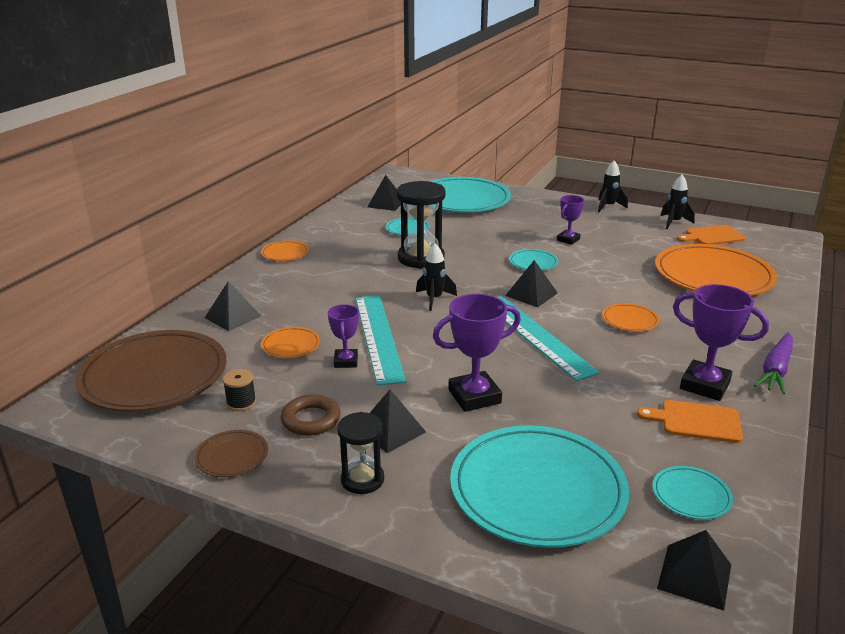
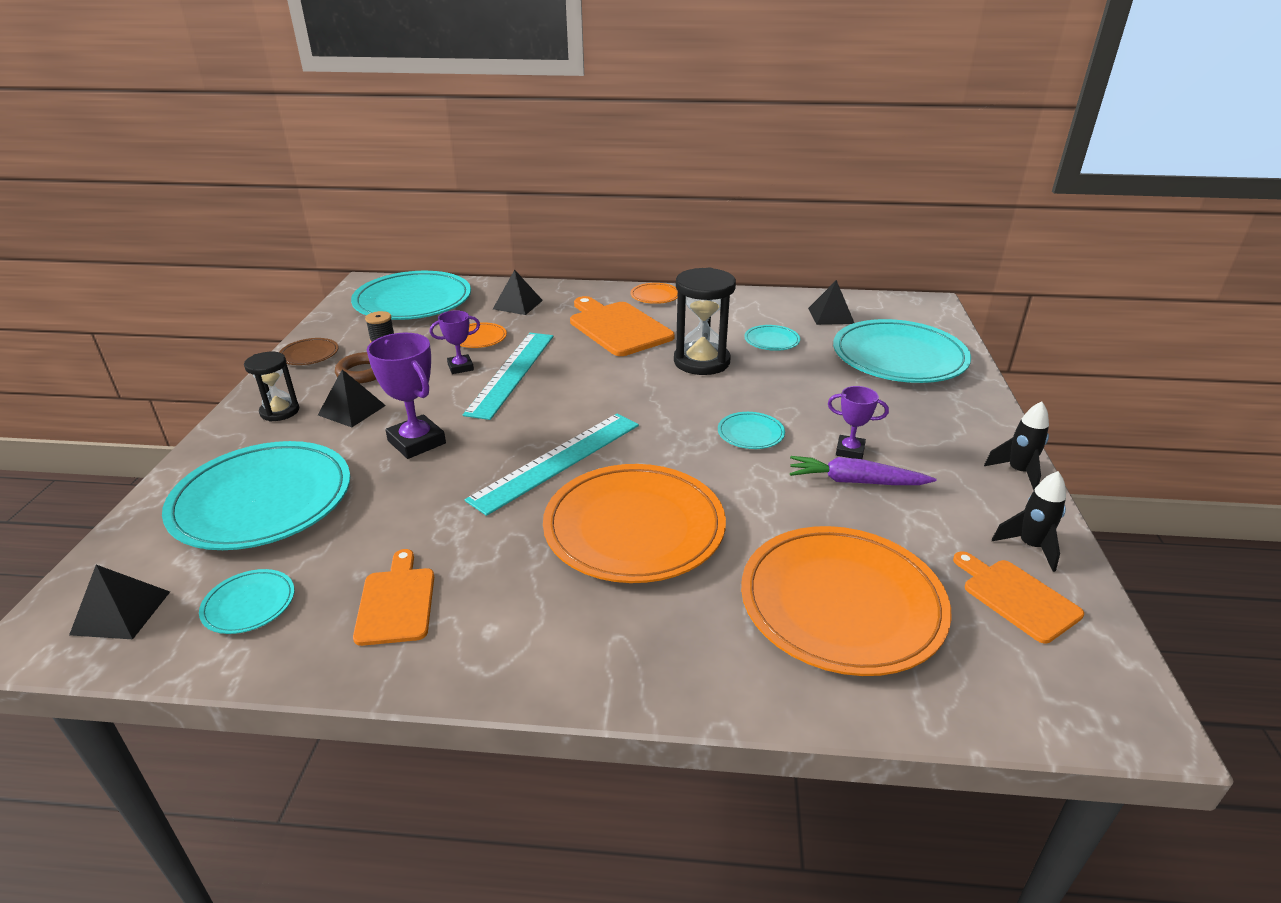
camera: 70 degrees right, 5 degrees up
brown plate [75,330,227,412] -> turquoise plate [351,271,471,320]
turquoise ruler [355,295,406,386] -> turquoise ruler turned 45 degrees counterclockwise [463,333,553,420]
black rocket [416,243,457,311] -> none
black pyramid [505,260,558,307] -> none
orange plate [602,303,659,332] -> orange plate [543,464,726,583], size x2.30
purple trophy [673,284,769,401] -> none
purple carrot [754,332,793,394] -> purple carrot moved to [790,456,936,485]
none -> orange cutting board [570,296,674,356]

